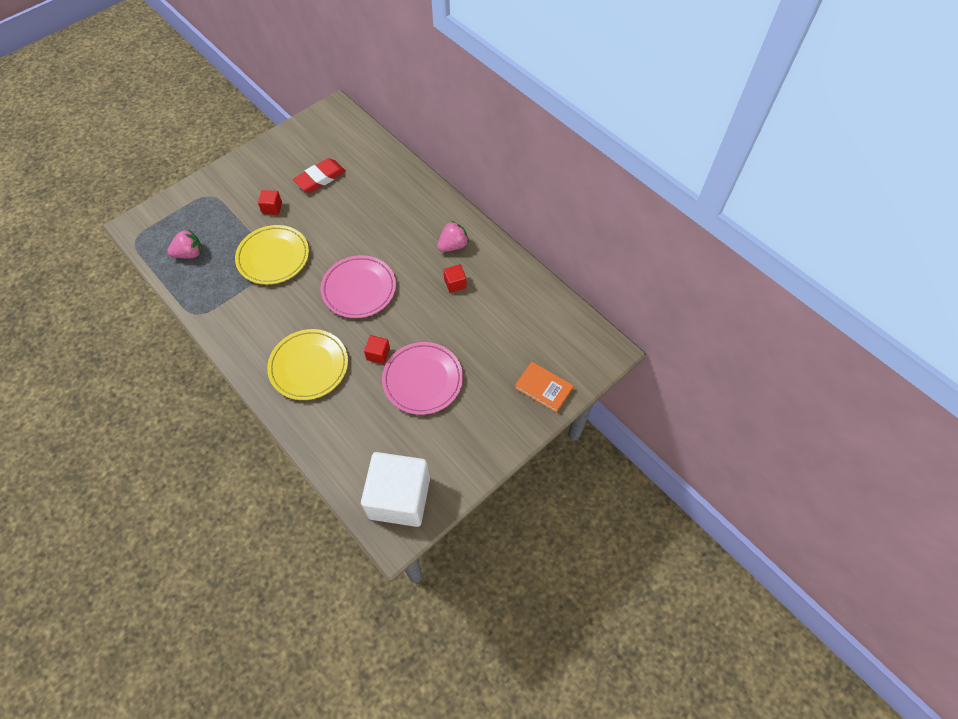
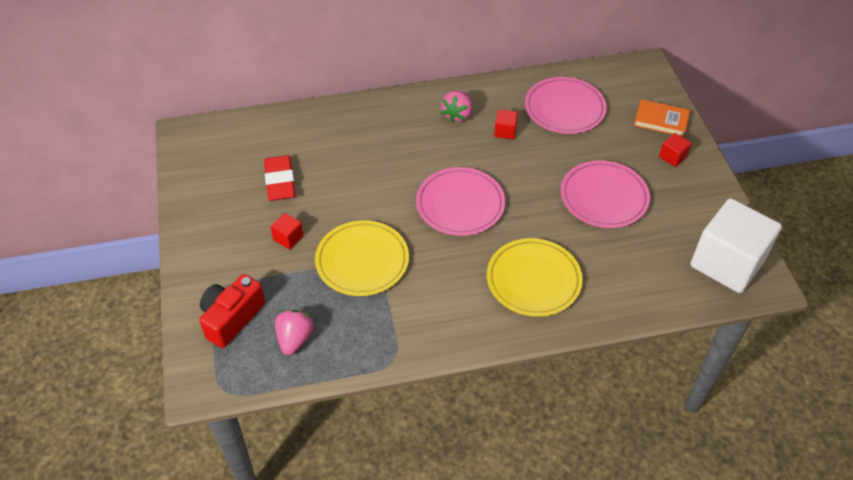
camera: 60 degrees left, 10 degrees down
red cube [364,335,390,364] -> red cube moved to [659,133,692,167]
pink strawberry [437,221,469,252] -> pink strawberry turned 150 degrees counterclockwise [441,91,472,123]
orange book [515,362,574,413] -> orange book turned 45 degrees clockwise [634,99,690,137]
none -> red camera [199,274,265,348]
none -> pink plate [525,77,607,134]

